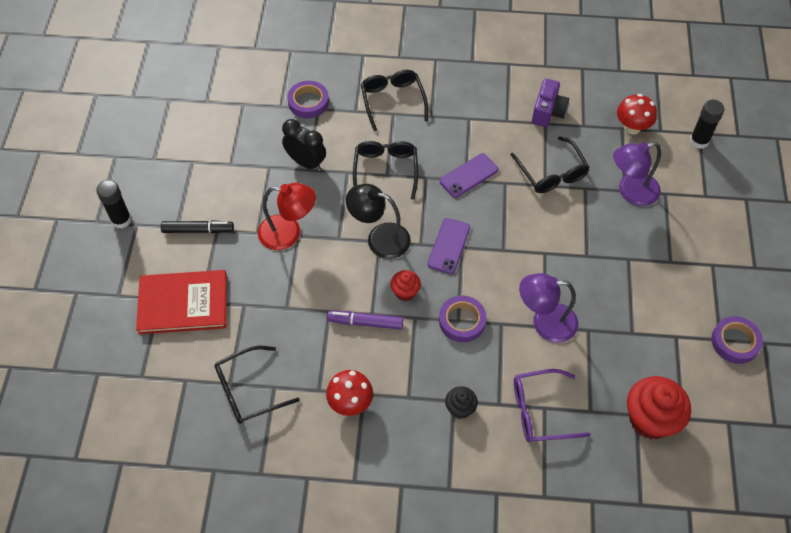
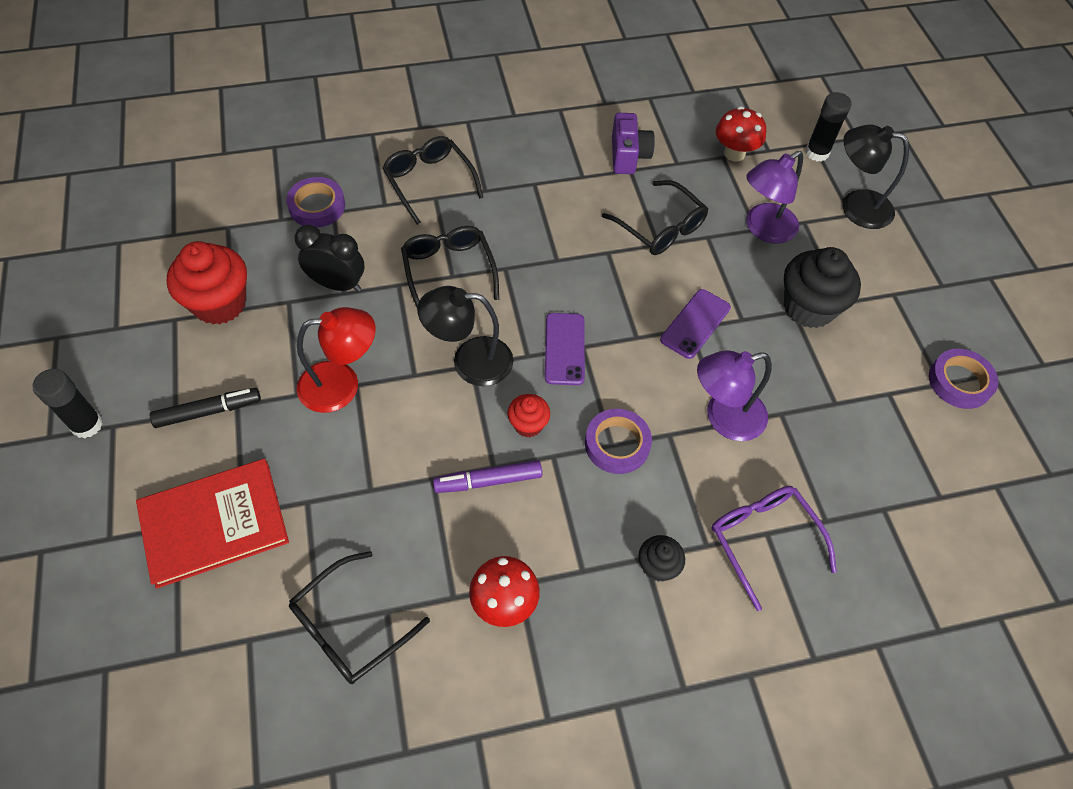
camera: 20 degrees left, 0 degrees up
purple phone [440,153,499,198] -> purple phone moved to [660,289,731,359]
purple glasses [514,369,591,443] -> purple glasses turned 90 degrees clockwise [712,486,837,611]
red cupcake [627,376,691,439] -> red cupcake moved to [167,241,247,325]
none -> black cupcake [784,247,861,328]
none -> black lamp [843,124,909,229]

